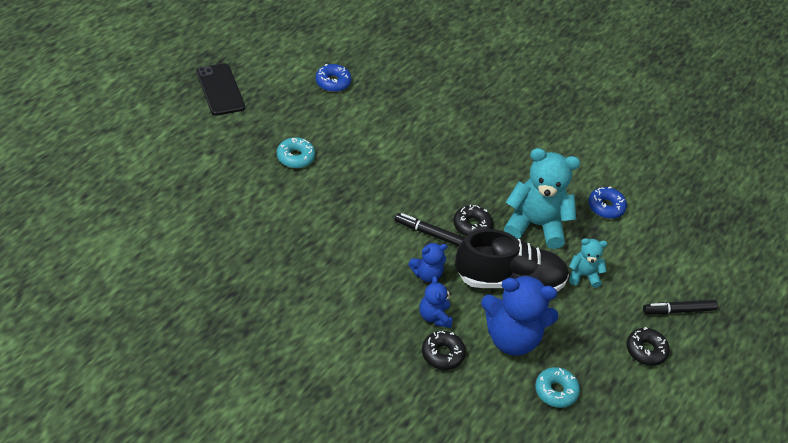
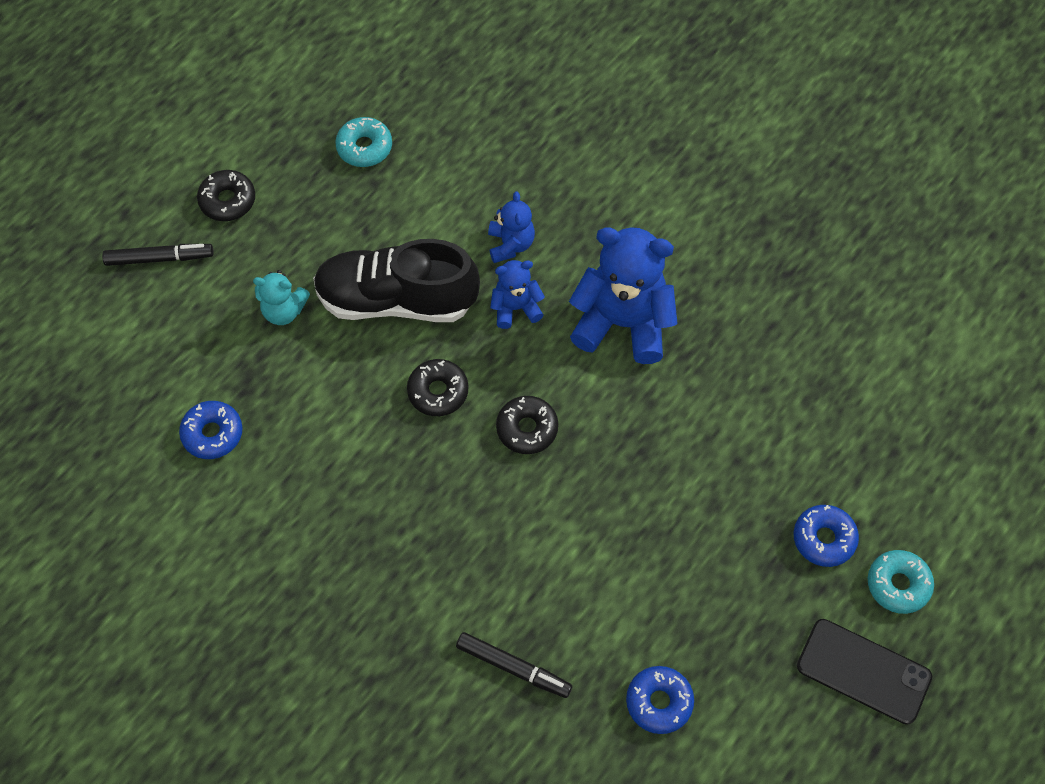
camera: 170 degrees left, 15 degrees up
black phone [196,63,245,116] -> black phone turned 45 degrees counterclockwise [797,619,932,725]
turquoise donut [277,137,315,168] -> turquoise donut moved to [868,550,934,614]
black marker [395,213,465,246] -> black marker moved to [456,632,572,698]
black donut [422,331,466,370] -> black donut moved to [496,396,558,454]
blue teddy bear [481,275,559,356] -> blue teddy bear moved to [569,227,677,364]
turquoise teddy bear [504,148,580,249] -> none
none -> blue donut [794,505,859,567]

